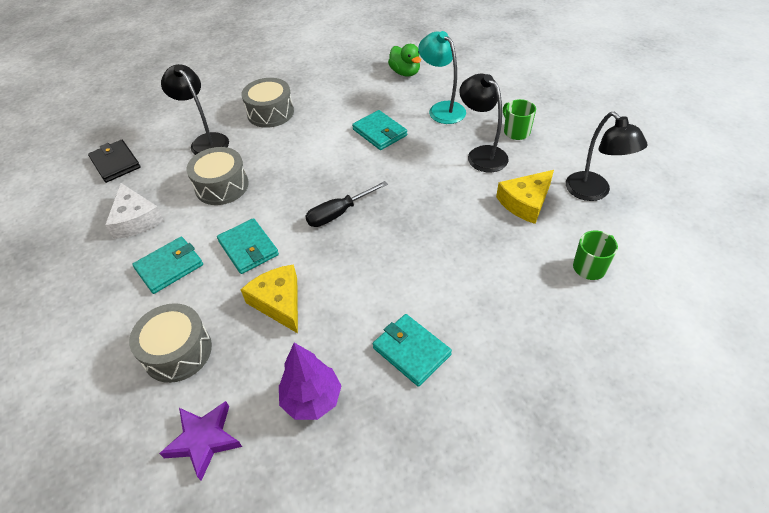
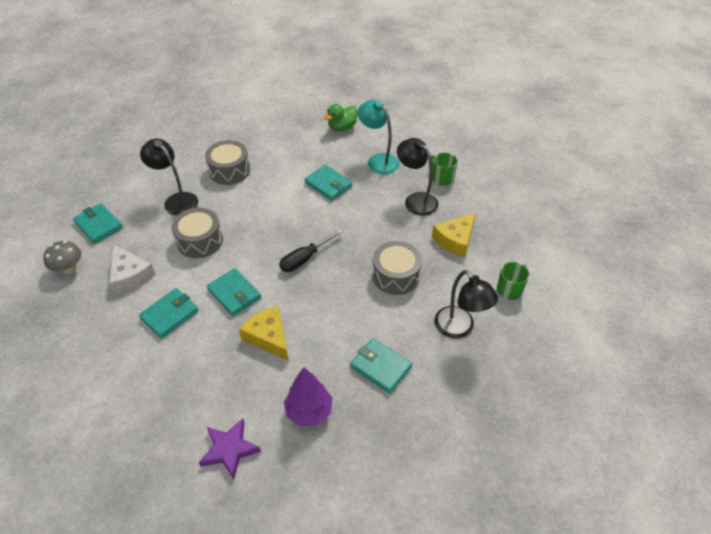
camera: 10 degrees left, 0 degrees up
black wallet [88,140,140,183] -> turquoise wallet [73,203,123,244]
grey drum [129,303,212,383] -> grey drum moved to [372,241,422,295]
green duck [388,44,421,76] -> green duck turned 90 degrees clockwise [324,104,358,131]
black lamp [566,112,647,201] -> black lamp moved to [435,270,498,338]
none -> grey mushroom [43,241,81,274]

